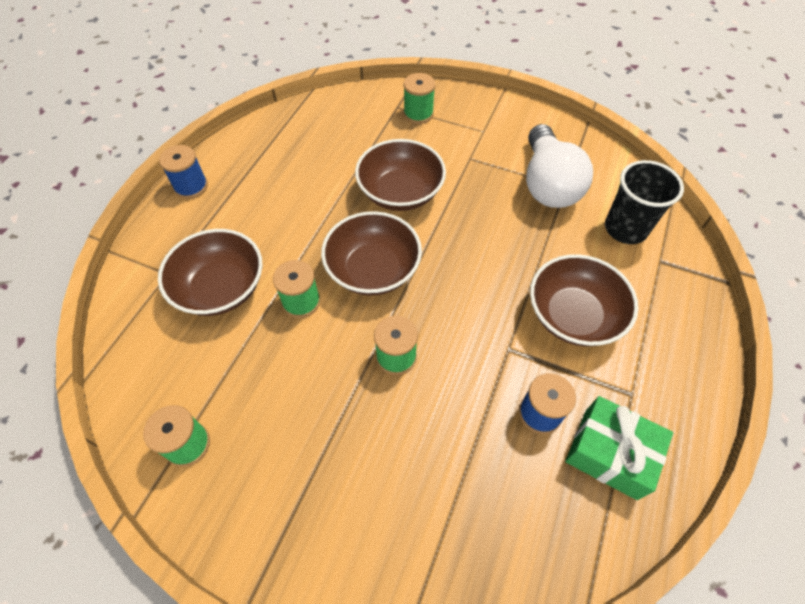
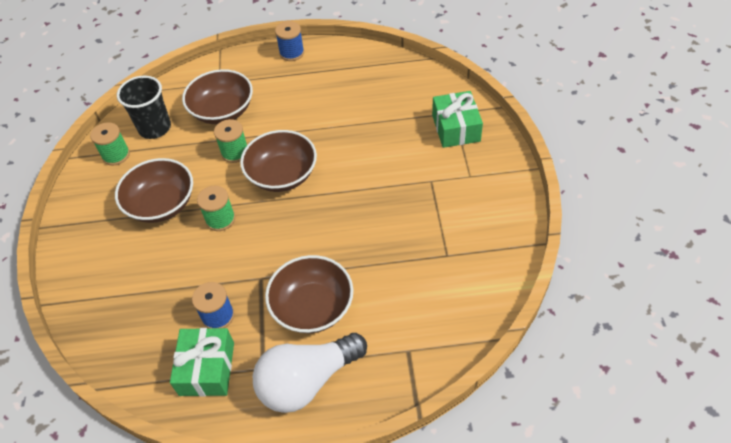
camera: 65 degrees right, 5 degrees down
brown bowl [355,139,446,211] -> brown bowl moved to [115,158,193,223]
green spool [403,73,435,124] -> green gift [432,91,483,148]
white light bulb [526,124,593,208] -> white light bulb moved to [253,333,367,413]
black cup [605,160,684,244] -> black cup moved to [117,76,171,139]

